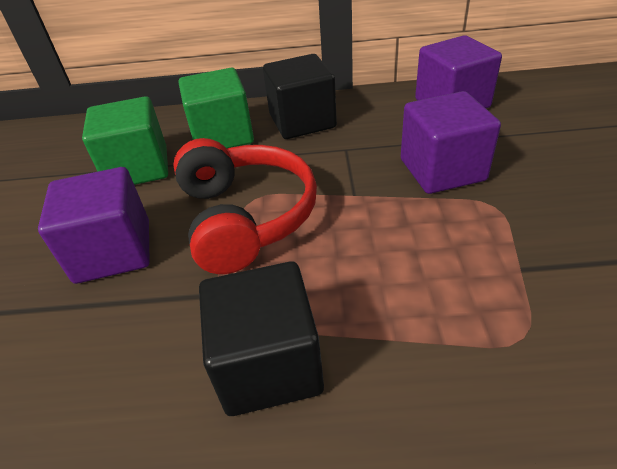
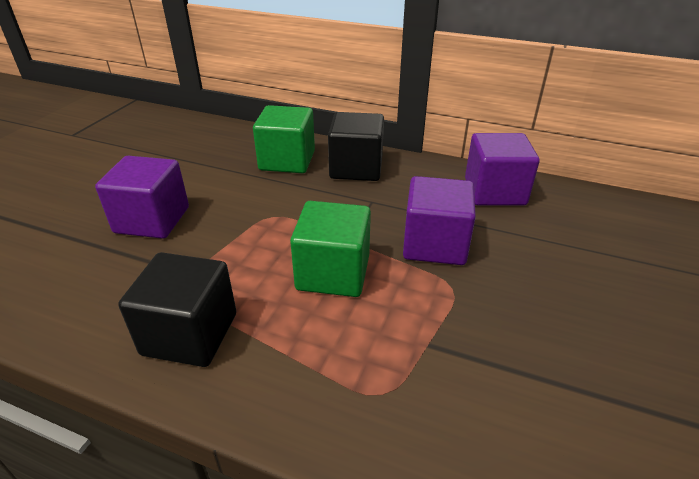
camera: 20 degrees right, 5 degrees down
green cube [82,96,168,185] -> green cube moved to [290,201,371,297]
red headphones [173,138,317,274] -> none

